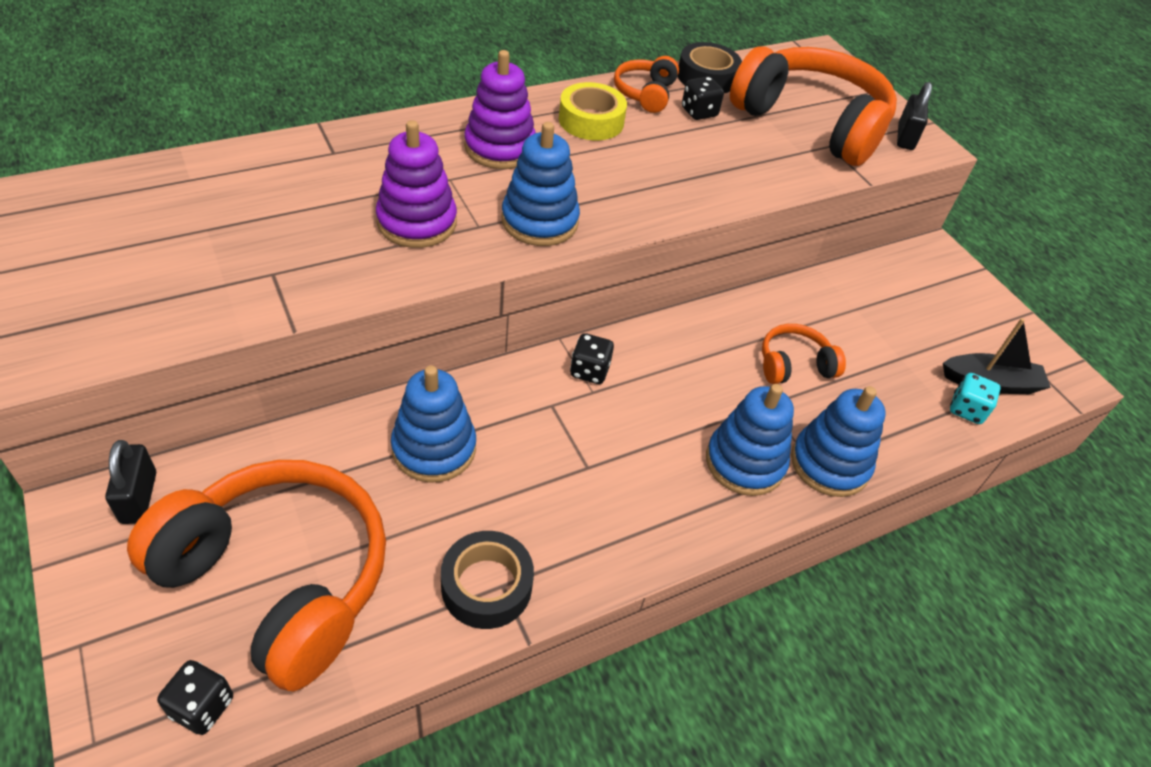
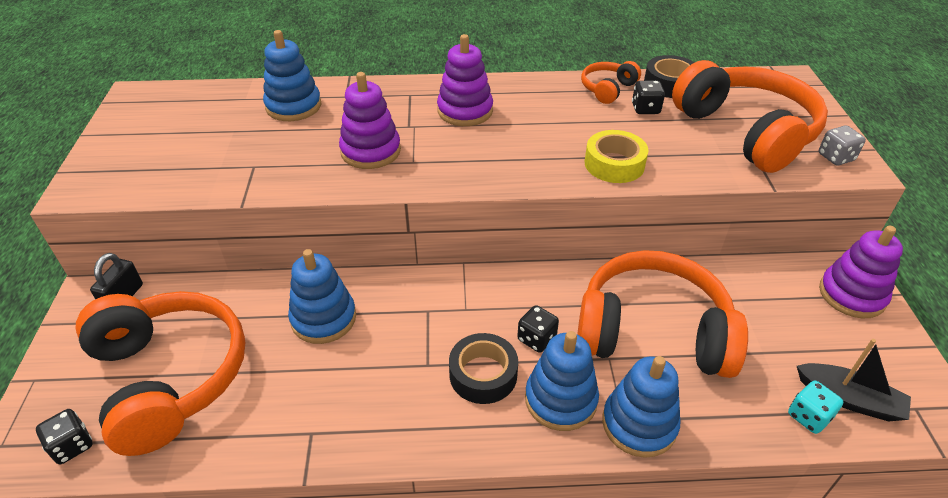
camera: 30 degrees right, 5 degrees down
black tape [441,531,534,629] -> black tape moved to [449,333,518,404]
blue stacking toy [501,122,580,246] -> blue stacking toy moved to [263,30,321,121]
yellow tape [559,82,627,140] -> yellow tape moved to [585,130,649,183]
black dice [570,333,614,384] -> black dice moved to [517,305,559,353]
orange headphones [762,324,846,384] -> orange headphones [577,250,748,378], size x2.19
black padlock [897,82,932,150] -> grey dice [819,126,866,165]
none -> purple stacking toy [819,226,903,318]

